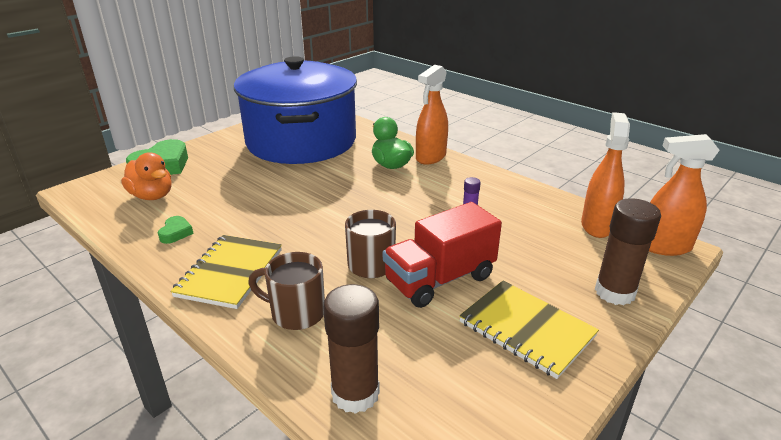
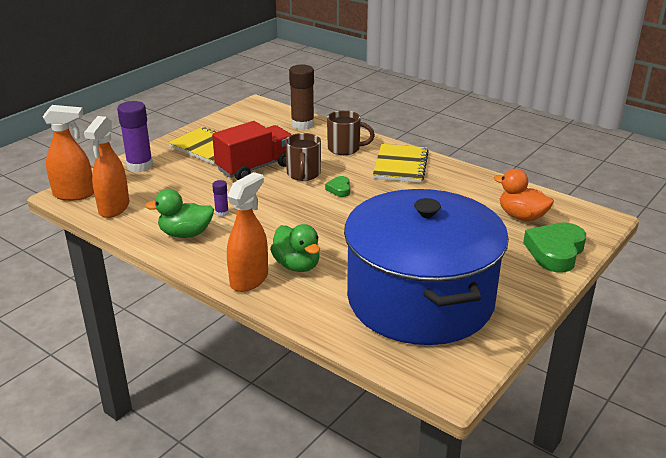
camera: 175 degrees right, 0 degrees up
green heart [158,216,194,244] -> green heart moved to [325,176,350,197]
brown glue stick [595,198,661,305] -> purple glue stick [117,101,153,172]
none -> green duck [145,189,214,238]

